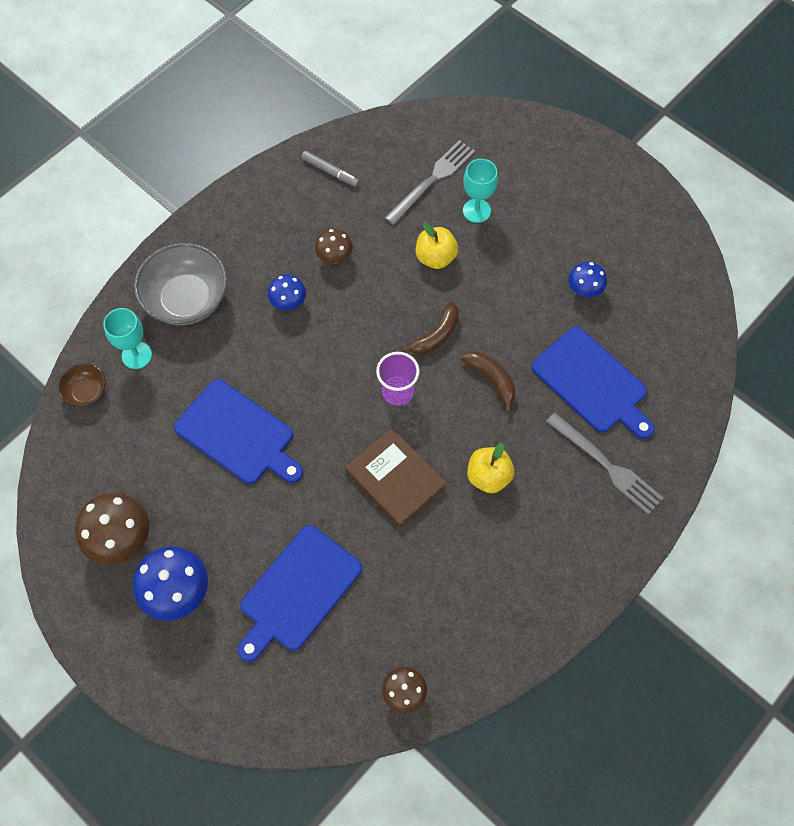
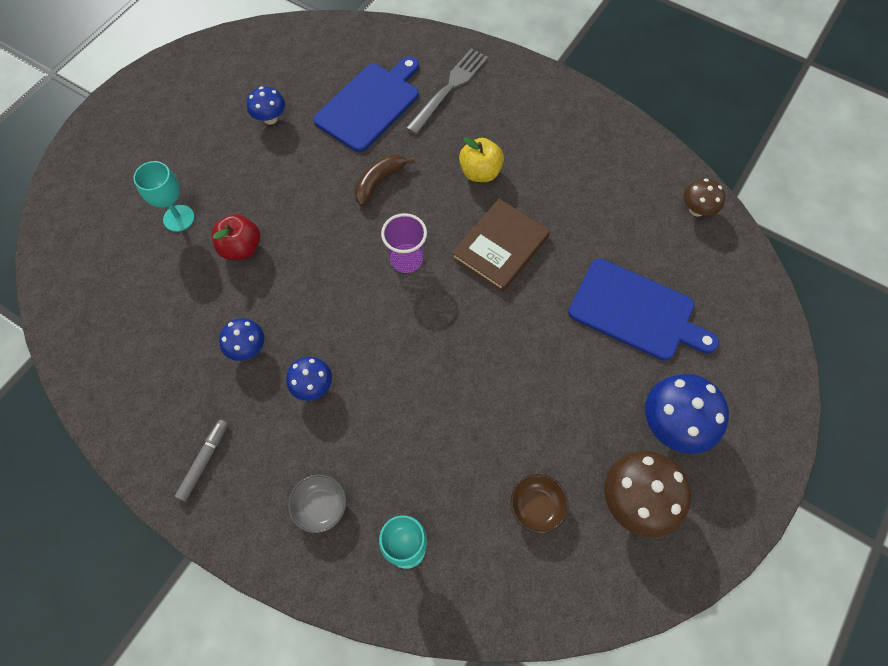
camera: 100 degrees left, 0 degrees up
brown bowl [58,363,106,407] -> brown bowl moved to [510,474,569,533]
grey bowl [134,243,228,325] -> grey bowl [288,474,346,533], size x0.50
blue cutting board [174,379,303,484] -> none
grey marker [301,151,360,187] -> grey marker moved to [175,420,228,501]
brown mushroom [315,229,353,264] -> blue mushroom [219,318,264,361]
grey fork [384,140,475,225] -> none
brown banana [401,301,459,355] -> none
yellow apple [416,222,458,269] -> red apple [212,214,260,260]

